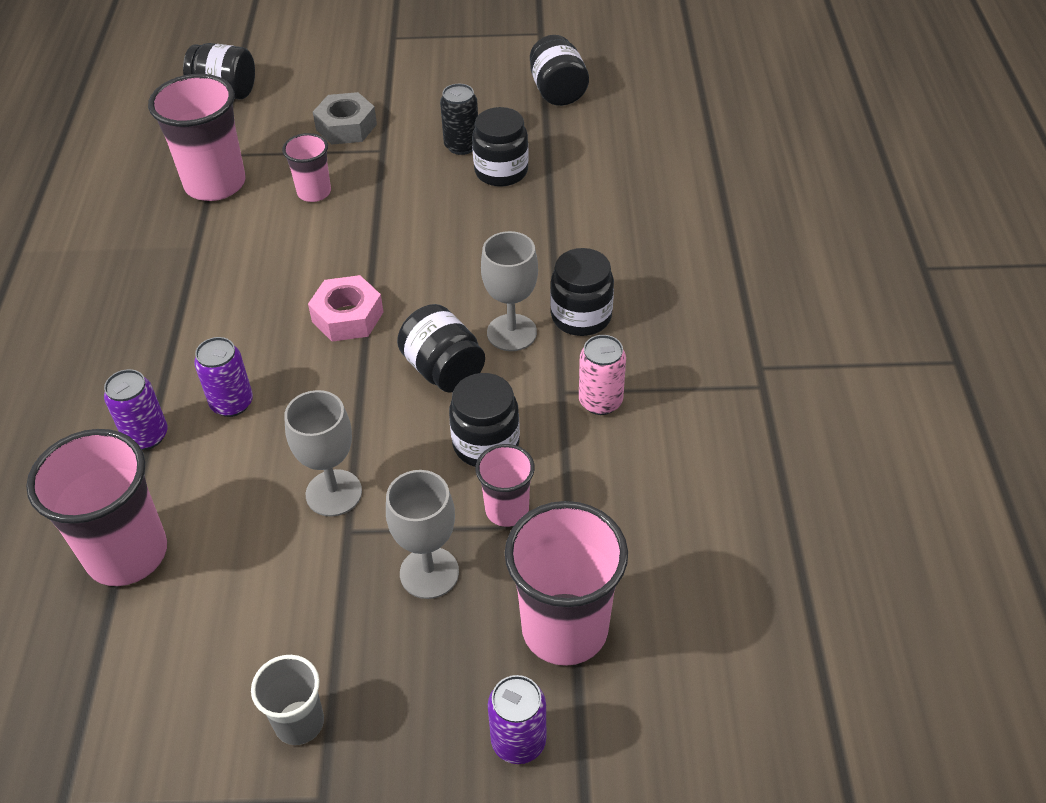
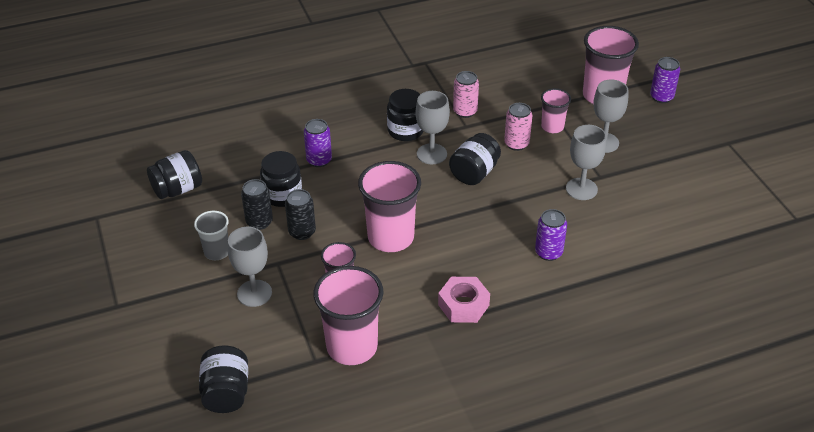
camera: 110 degrees left, 5 degrees down
pink cup [26,429,167,586] -> pink cup moved to [358,161,421,252]
purple can [104,369,168,450] -> purple can moved to [304,119,332,167]
grey cup [251,655,324,745] -> grey cup moved to [194,211,229,260]
pink nut [308,275,383,342] -> pink nut moved to [438,277,490,323]
grey nut [313,92,377,145] -> grey goblet [228,227,272,307]
black jar [449,373,520,467] -> pink can [504,103,532,151]
none -> black can [285,189,316,240]

